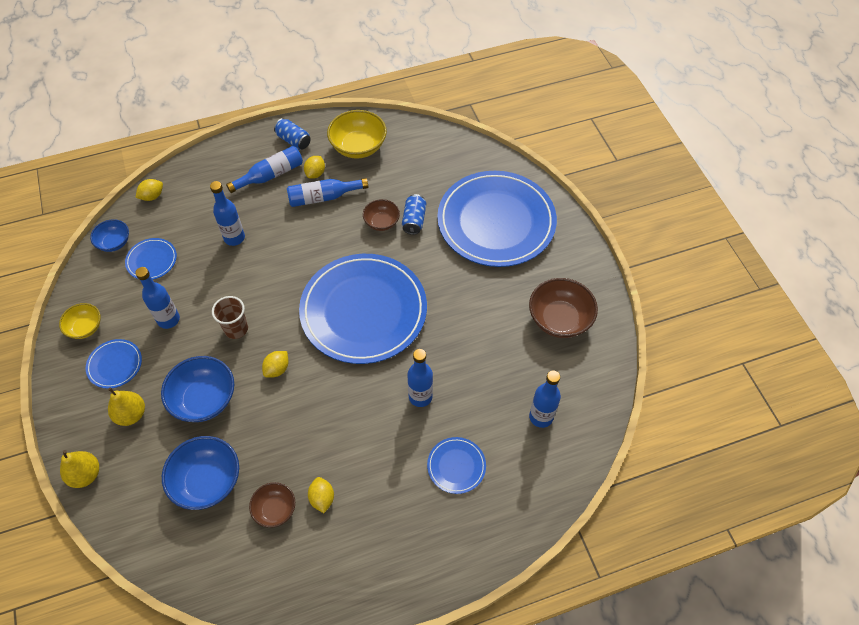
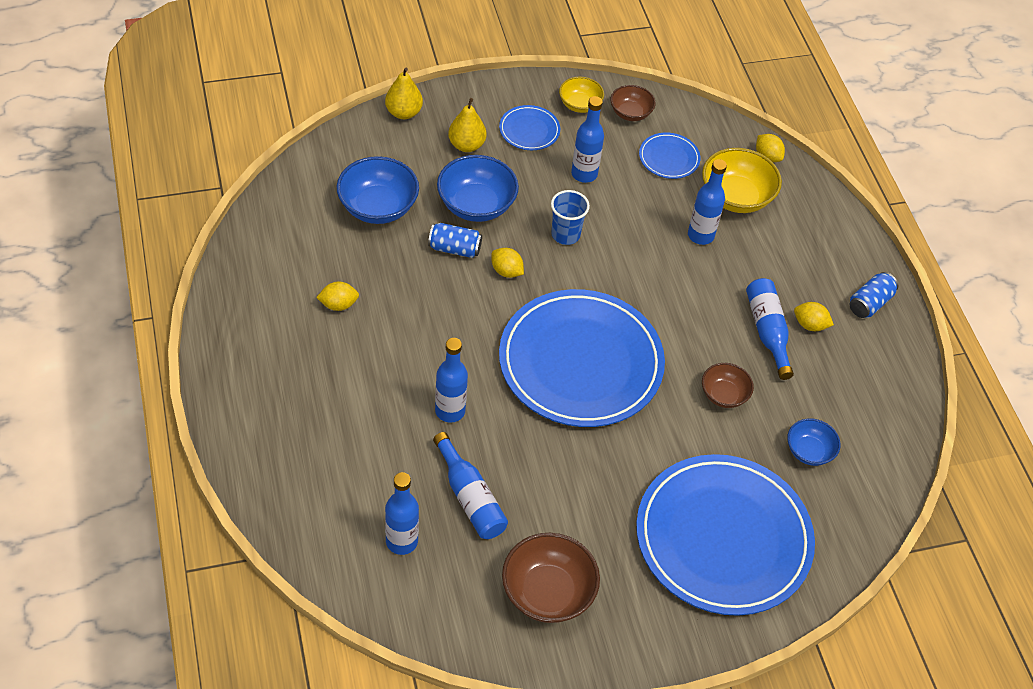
camera: 90 degrees right, 5 degrees down
blue bowl [90,219,129,252] -> blue bowl moved to [787,418,841,466]
brown cup [212,296,248,339] -> blue cup [551,190,590,245]
blue bottle [226,146,303,193] -> blue bottle moved to [433,432,508,539]
brown bowl [249,482,295,528] -> brown bowl moved to [610,85,655,121]
yellow bowl [327,110,387,159] -> yellow bowl moved to [702,148,782,213]
blue can [402,194,426,235] -> blue can moved to [428,223,482,258]
blue plate [427,437,486,494] -> none

